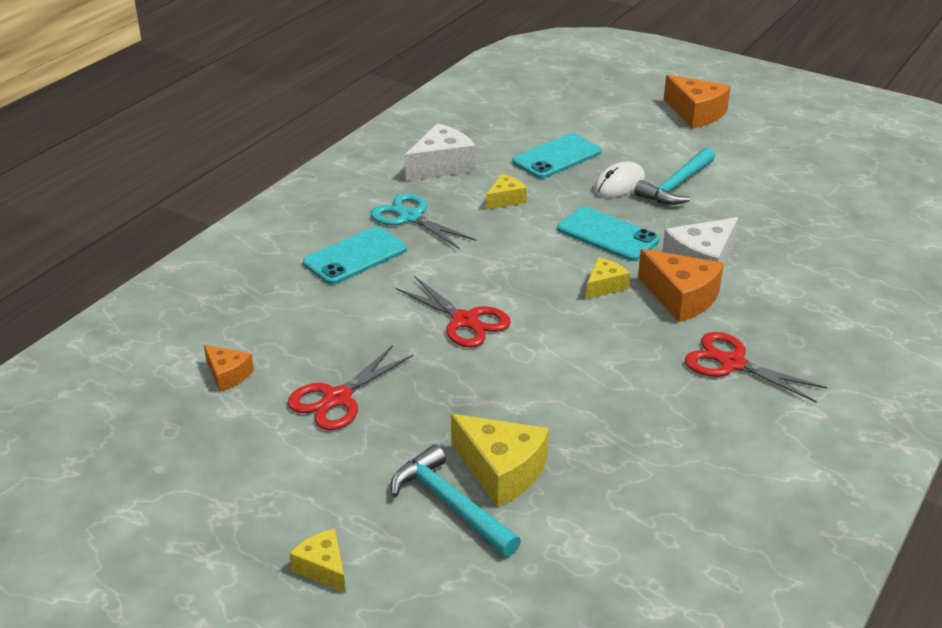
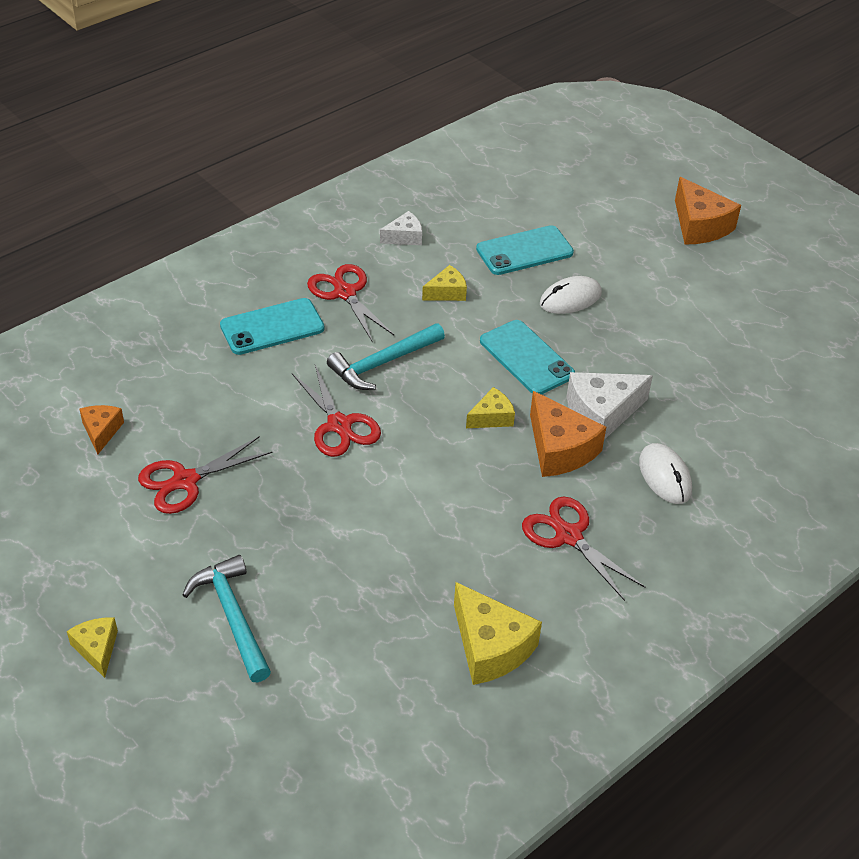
camera: 15 degrees right, 10 degrees up
orange cheese [204,345,254,392] -> orange cheese turned 150 degrees counterclockwise [79,405,124,454]
turquoise scissors [371,193,477,249] -> red scissors [307,264,394,342]
white cheese [405,123,476,181] -> white cheese [380,211,422,245], size x0.57
yellow cheese [451,414,549,507] -> yellow cheese moved to [454,582,542,685]
turquoise hammer [634,147,715,205] -> turquoise hammer moved to [327,323,445,390]
none -> white mouse [639,443,692,504]

